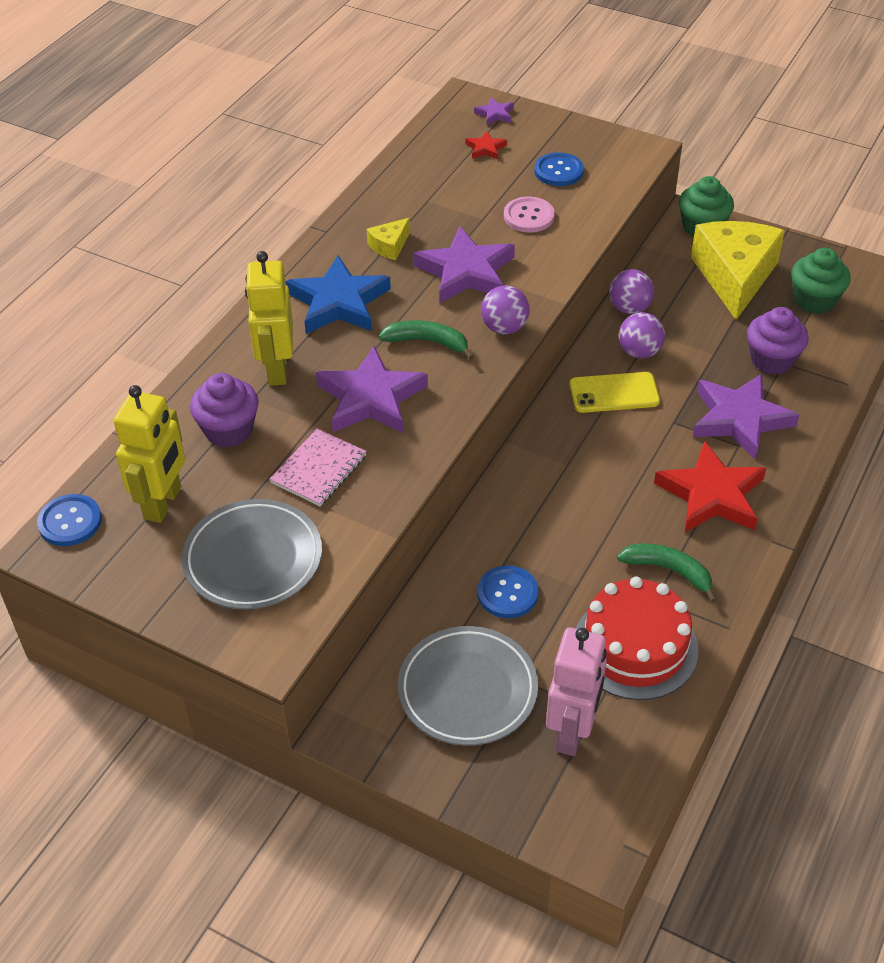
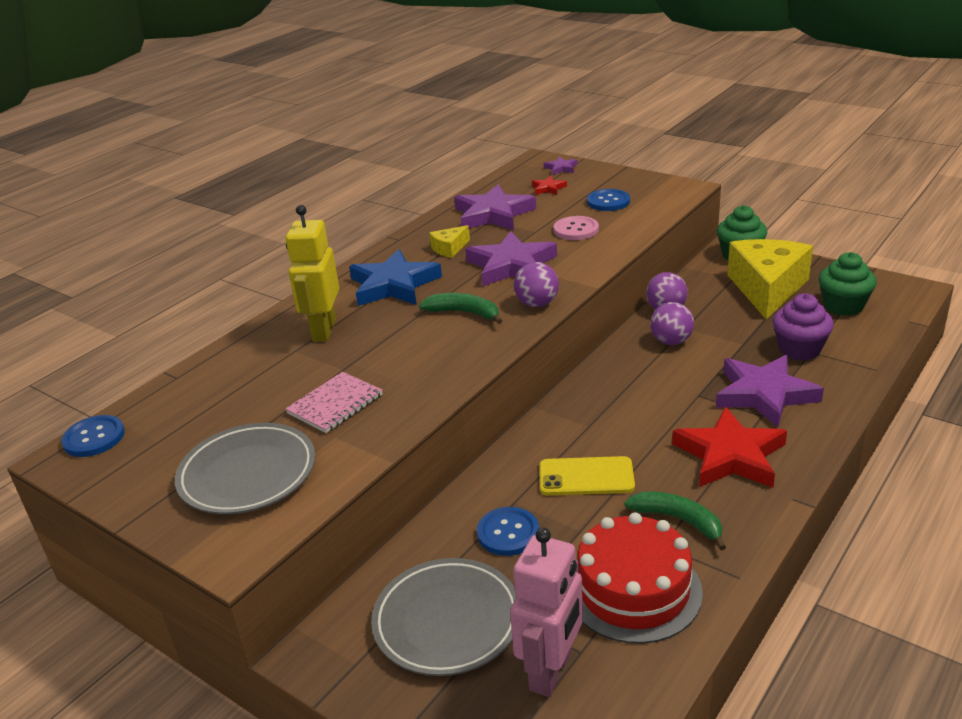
camera: 10 degrees right, 15 degrees down
yellow robot [114,385,185,523] -> none
purple cupcake [190,373,259,448] -> none
purple star [316,346,428,433] -> purple star moved to [454,184,536,230]
yellow phone [570,372,660,413] -> yellow phone moved to [539,456,635,495]

